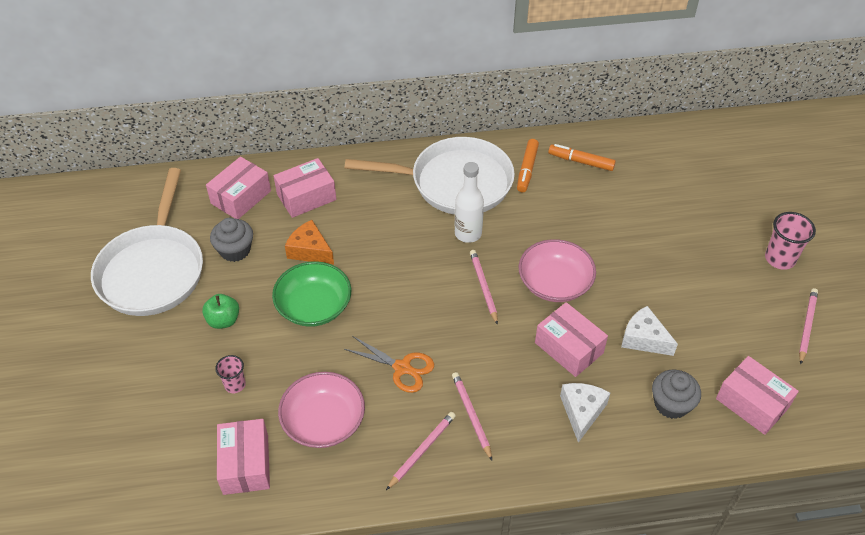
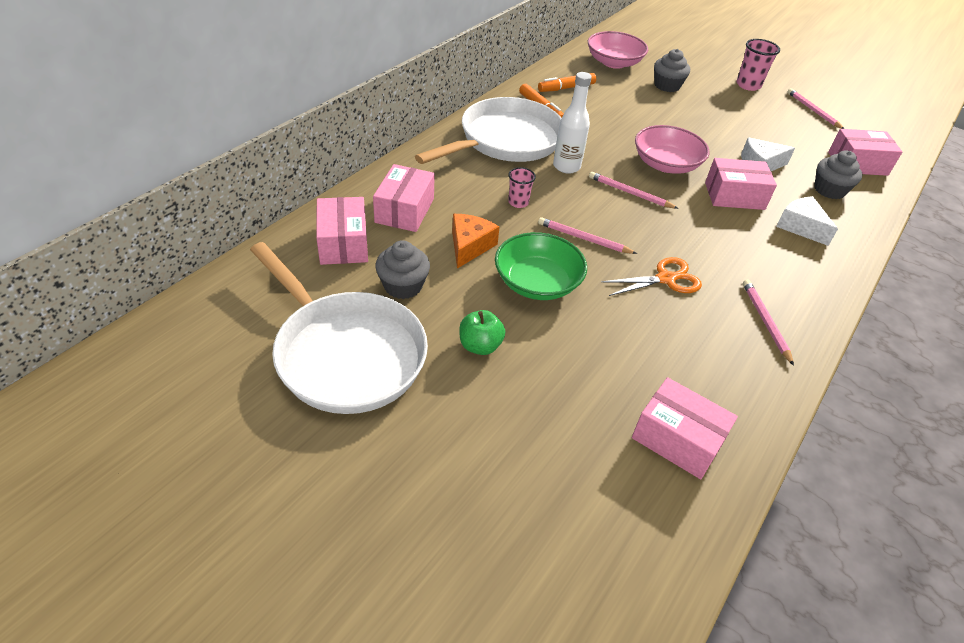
camera: 50 degrees left, 5 degrees down
pink cup [215,355,246,393] -> pink cup moved to [508,167,536,208]
pink bowl [278,372,365,448] -> pink bowl moved to [588,31,648,69]
orange cheese [285,220,334,265] -> orange cheese turned 120 degrees clockwise [452,214,500,269]
pink pencil [452,372,492,460] -> pink pencil moved to [538,217,637,254]
none -> grey cupcake [654,49,690,92]

